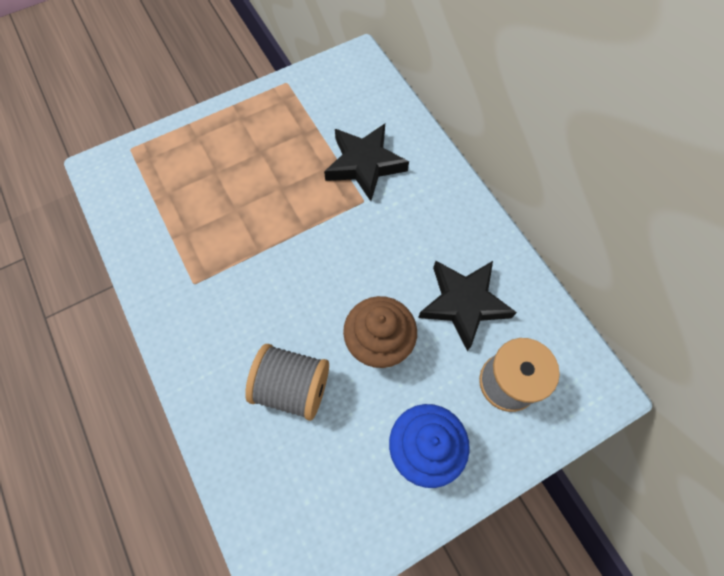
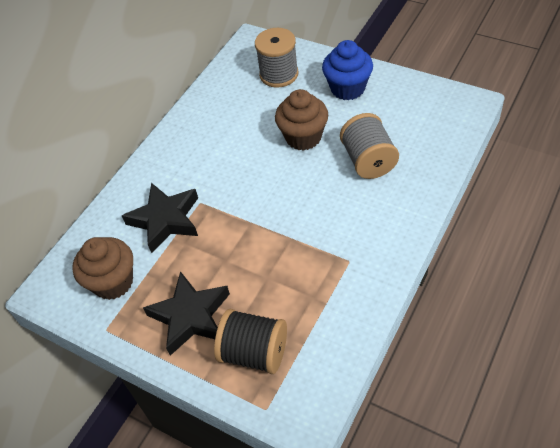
camera: 115 degrees left, 15 degrees down
black star [418,261,517,351] -> black star moved to [143,271,230,356]
none -> brown cupcake [72,237,133,300]
none -> black spool [214,309,287,374]

